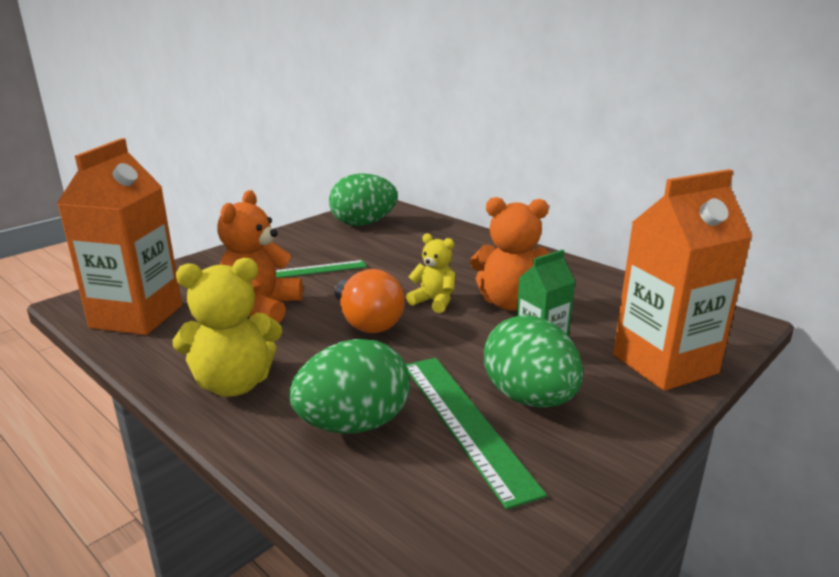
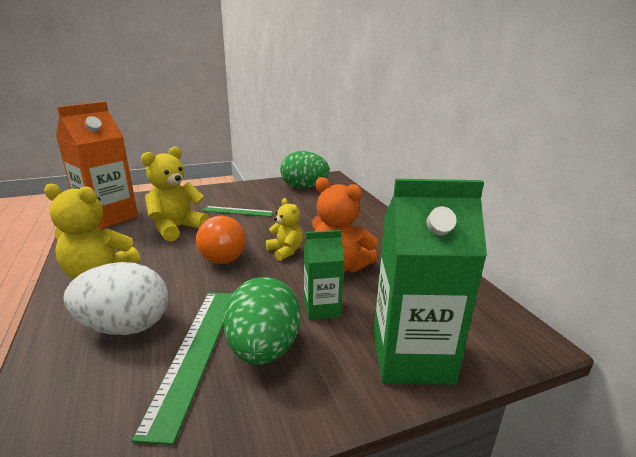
camera: 25 degrees right, 0 degrees up
orange teddy bear [217,190,303,323] -> yellow teddy bear [141,146,209,242]
green egg [289,339,410,434] -> white egg [64,262,168,335]
orange carton [613,169,753,391] -> green carton [373,179,487,385]

